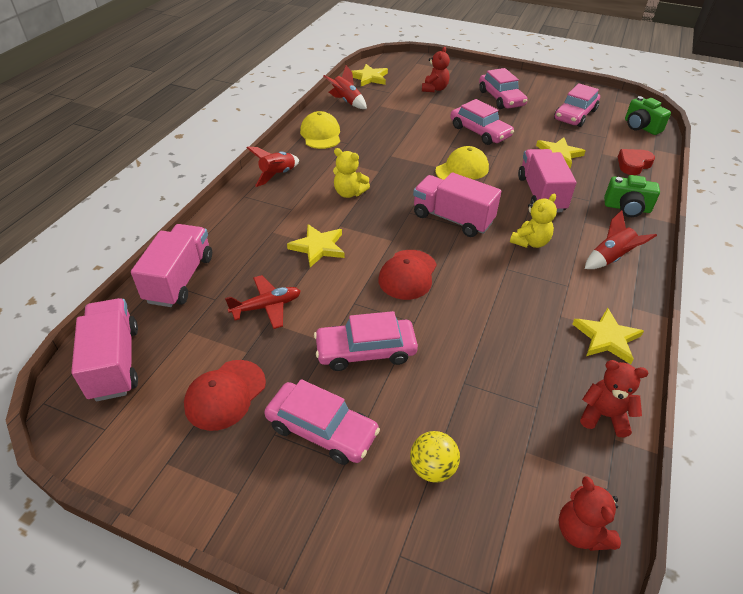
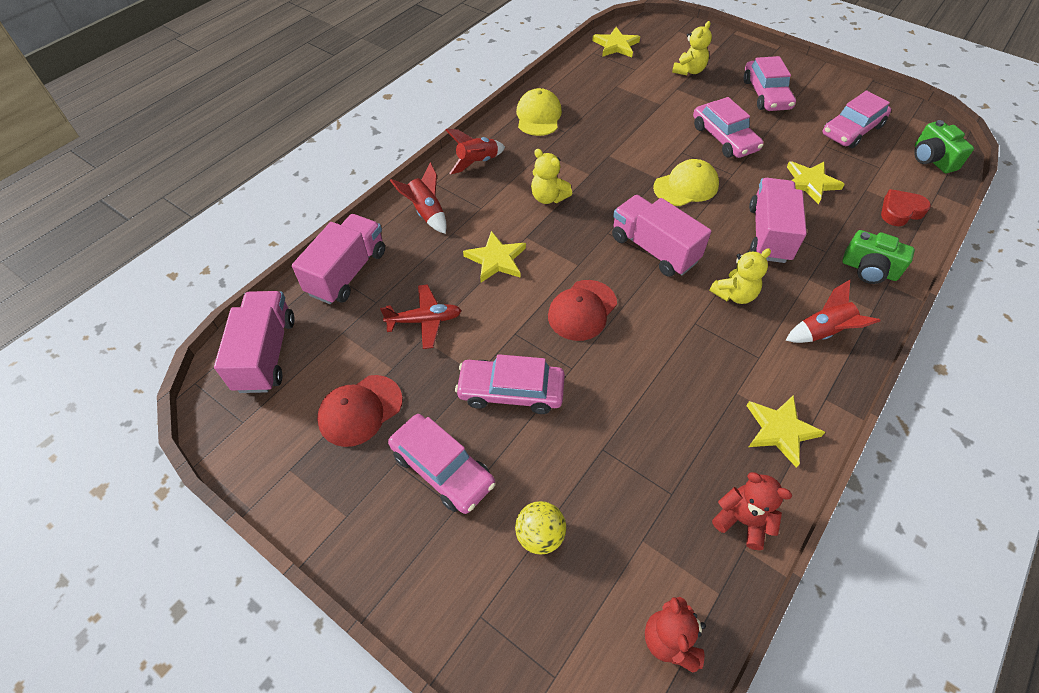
camera: 15 degrees right, 10 degrees up
red rocket [324,65,367,109] -> red rocket moved to [390,162,447,234]
red teddy bear [422,47,450,92] -> yellow teddy bear [672,21,712,75]

